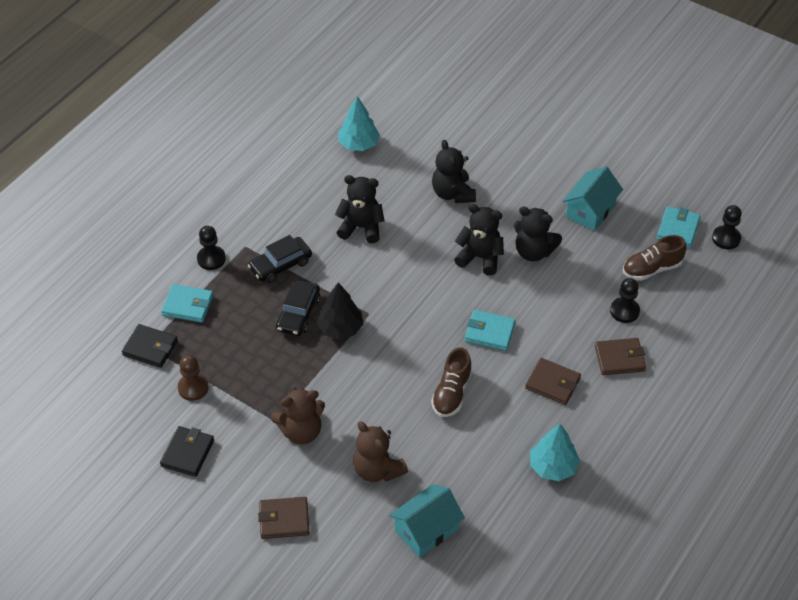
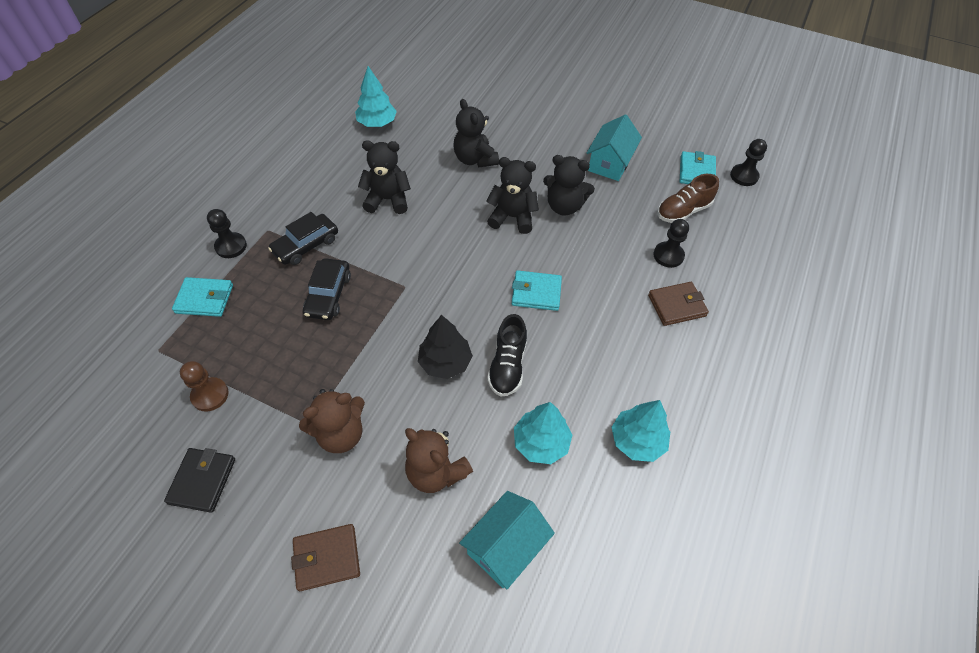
camera: 10 degrees left, 5 degrees up
black wallet [122,324,178,368] -> none
black tree [317,283,363,339] -> black tree moved to [418,315,473,379]
brown shoe [431,347,472,417] -> black shoe [487,314,527,397]
brown wallet [525,358,581,405] -> none
none -> turquoise tree [514,402,572,464]

